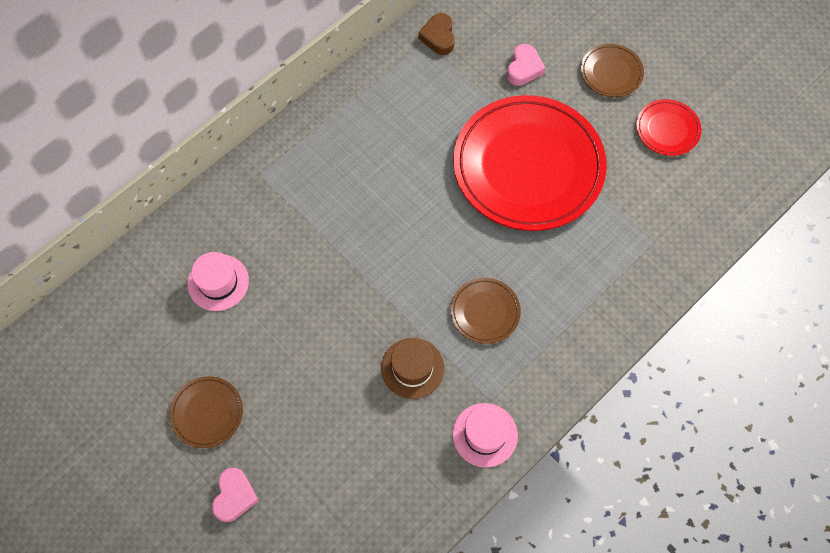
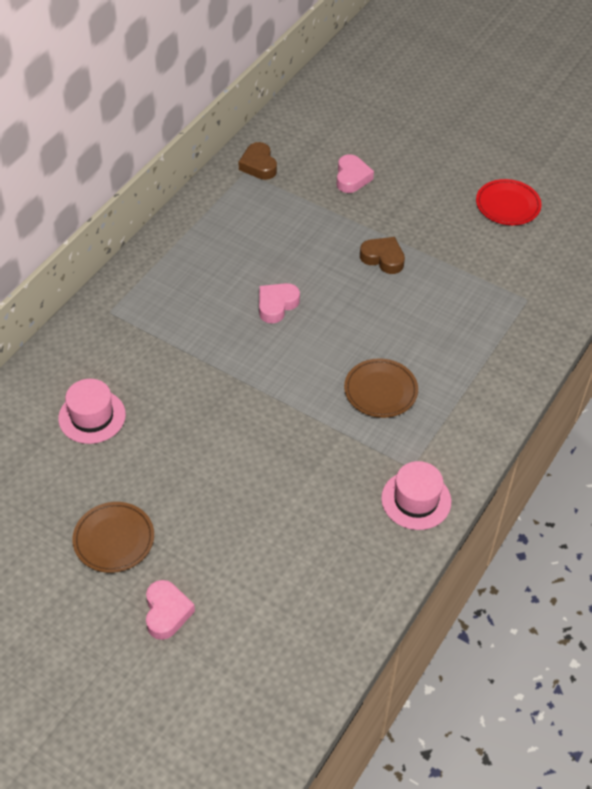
camera: 15 degrees left, 15 degrees down
brown hat [381,338,444,399] -> none
red plate [453,95,607,231] -> brown heart [360,237,405,274]
brown plate [581,44,644,97] -> none
none -> pink heart [259,283,300,324]

